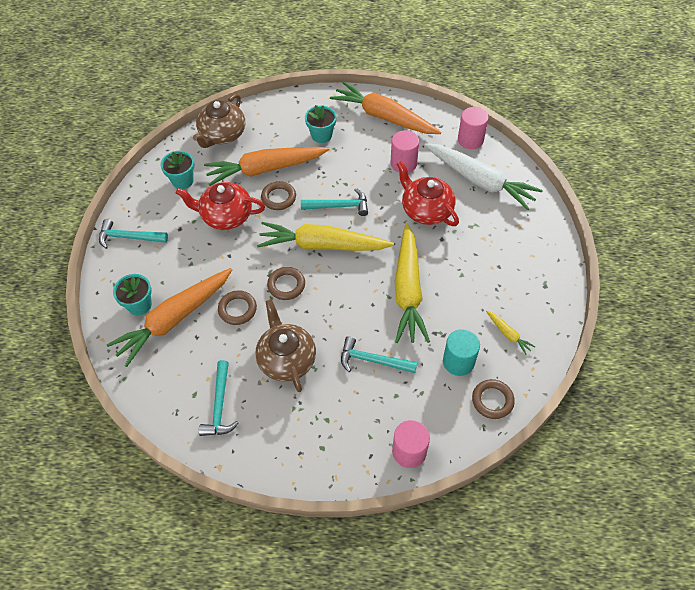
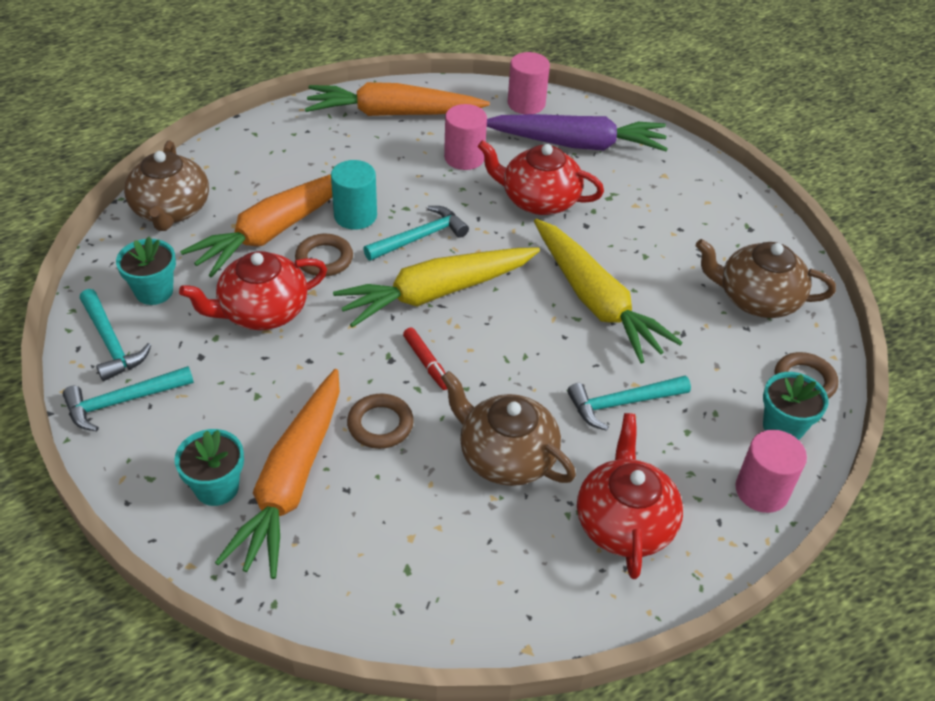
camera: 35 degrees left, 10 degrees down
turquoise hammer [199,360,239,436] -> turquoise hammer moved to [80,289,151,381]
brown ring [267,267,305,300] -> red marker [403,328,447,390]
turquoise flower pot [305,105,337,143] -> turquoise flower pot moved to [763,372,828,440]
white carrot [425,143,543,210] -> purple carrot [487,114,668,151]
turquoise cylinder [443,329,480,376] -> turquoise cylinder moved to [331,160,377,230]
yellow carrot [486,311,535,355] -> brown teapot [696,239,836,318]
none -> red teapot [577,413,683,579]

